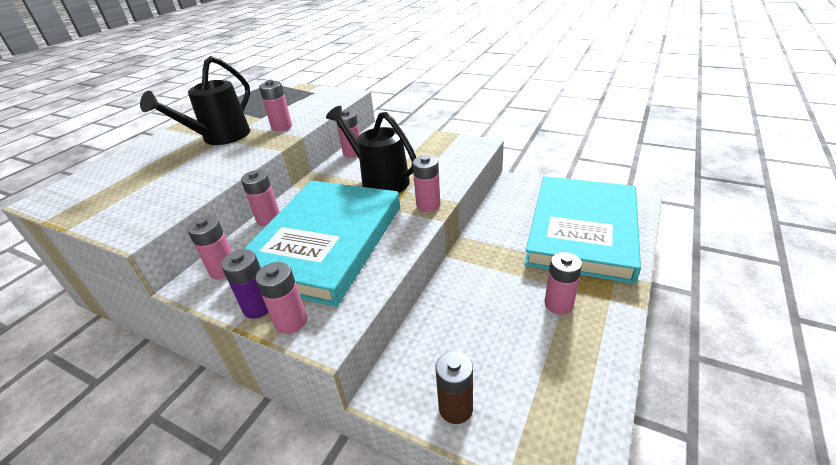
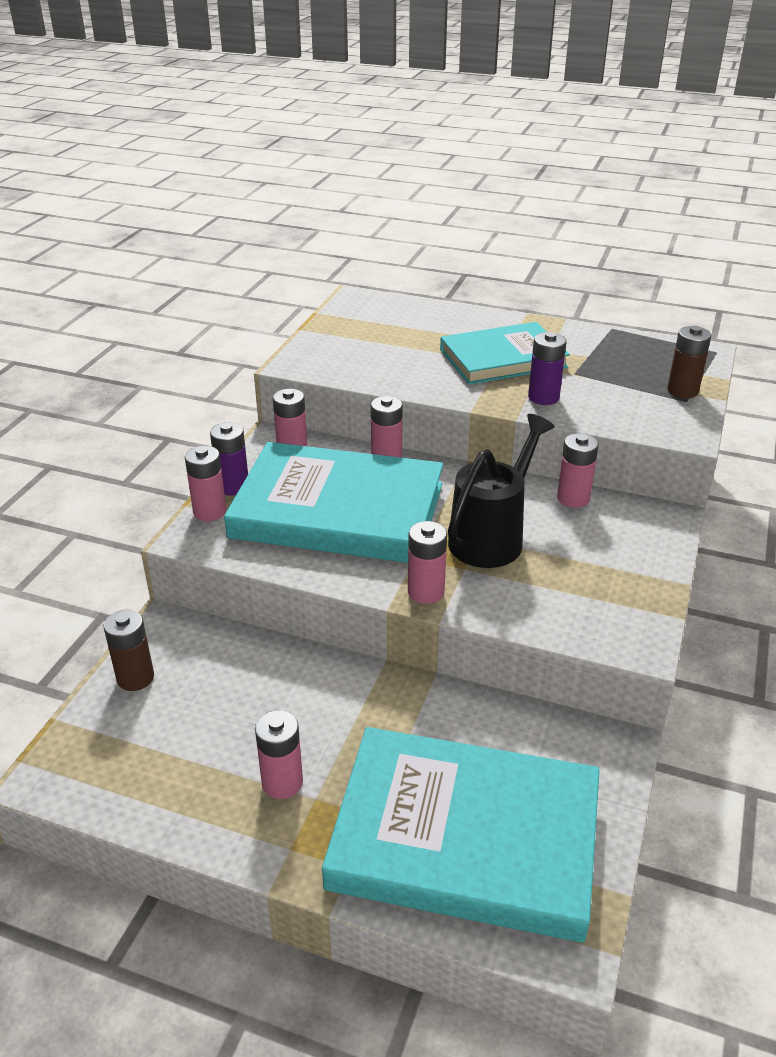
camera: 80 degrees right, 0 degrees up
black watering can [140,56,250,145] -> turquoise book [440,322,570,385]
pink battery [259,80,292,131] -> purple battery [528,332,567,405]
none -> brown battery [667,326,711,398]

